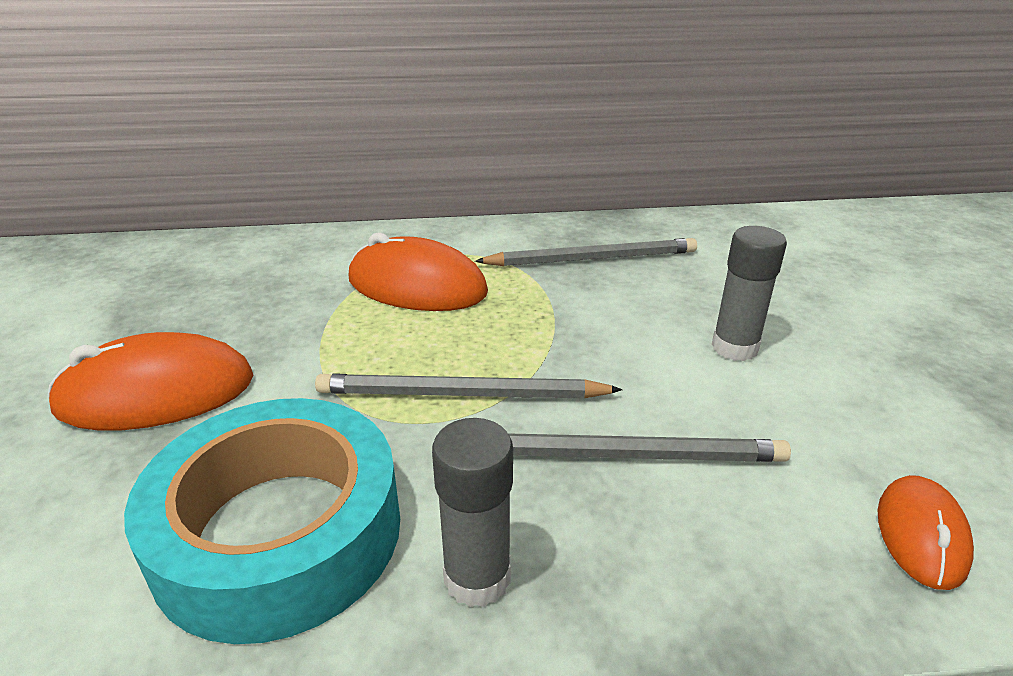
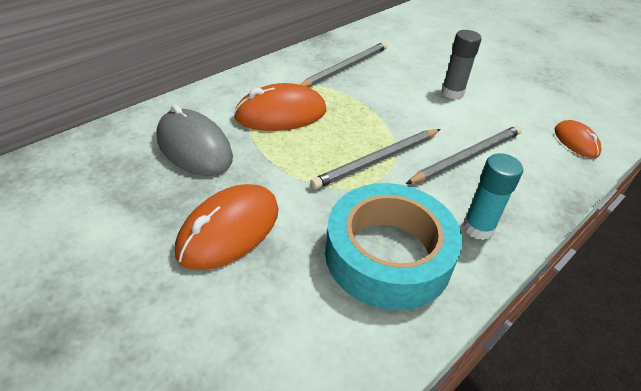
camera: 40 degrees left, 10 degrees up
grey glue stick [432,418,513,607] -> turquoise glue stick [463,153,523,240]
none -> grey mouse [156,104,233,176]

